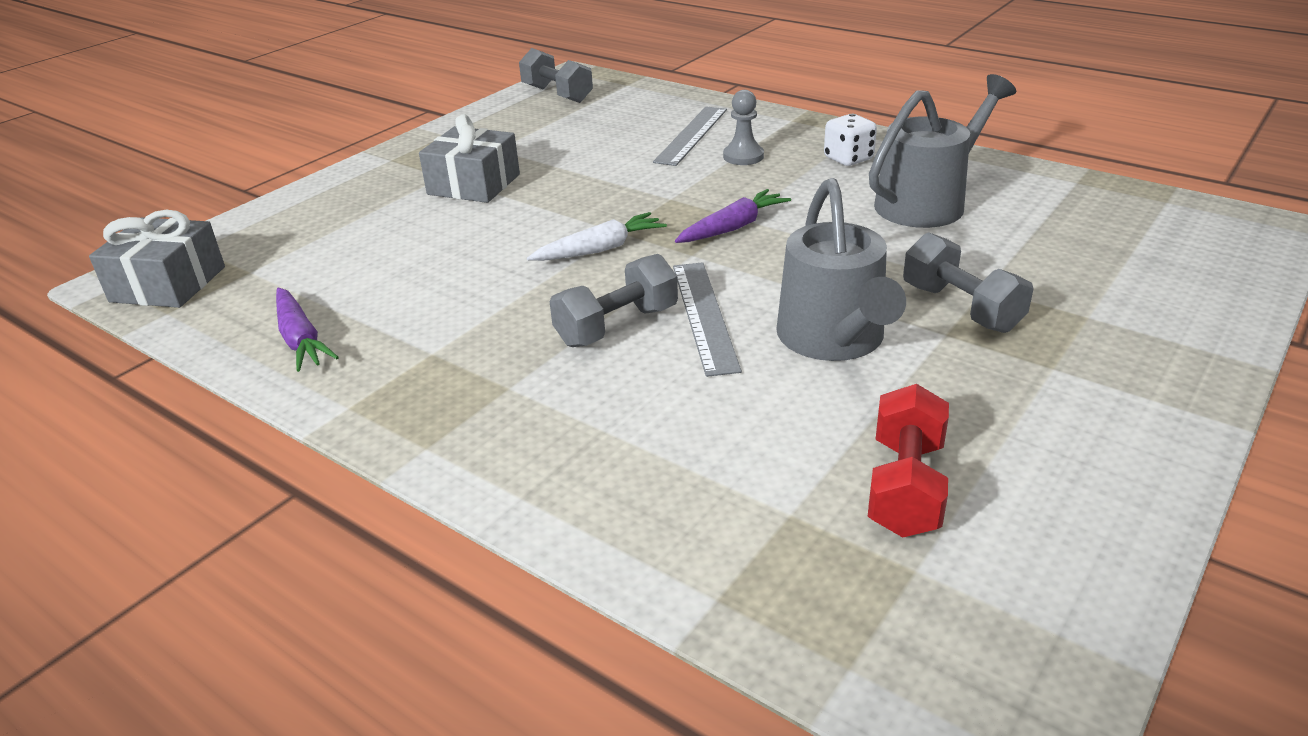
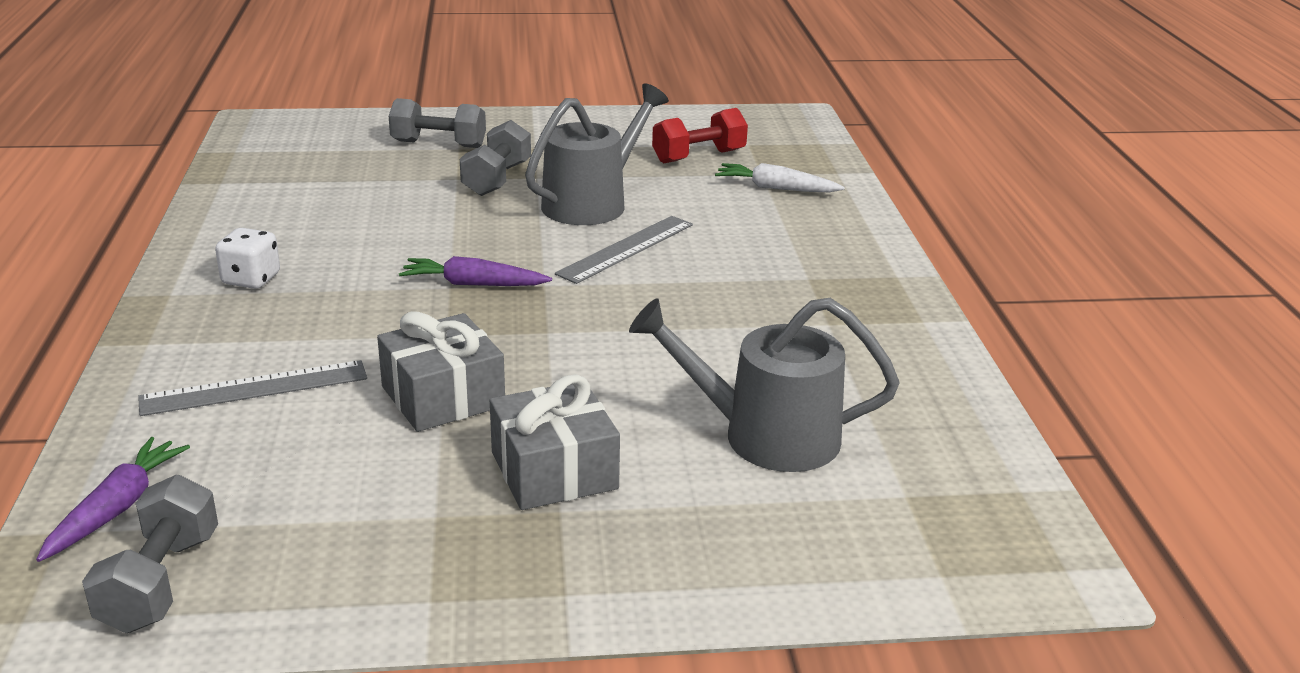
camera: 135 degrees left, 5 degrees down
grey gift [89,210,225,308] -> grey gift moved to [377,311,505,432]
purple carrot [276,287,339,372] -> purple carrot moved to [36,437,190,562]
white carrot [527,212,667,261] -> white carrot moved to [715,163,845,192]
grey dumbbell [550,254,678,347] -> grey dumbbell moved to [389,98,486,148]
grey pawn [723,90,764,165] -> none
grey watering can [869,74,1016,228] -> grey watering can moved to [629,298,899,472]

